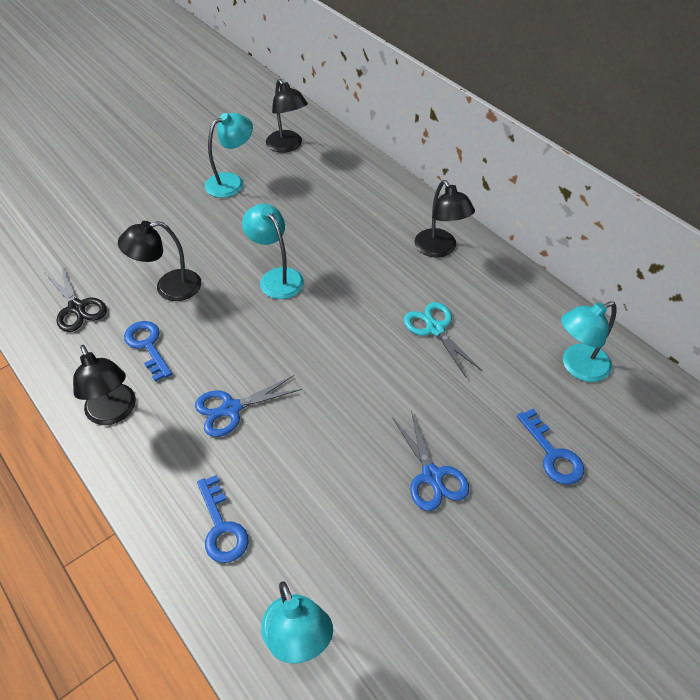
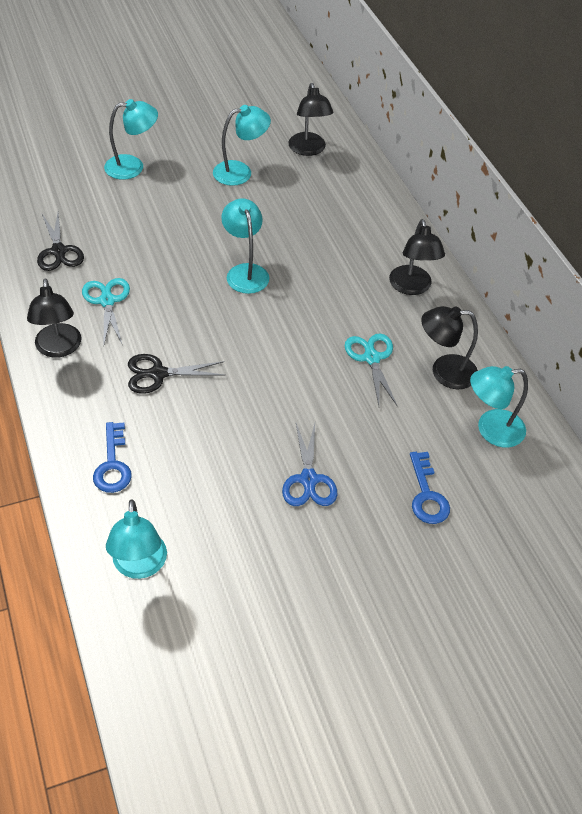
camera: 15 degrees right, 0 degrees up
black lamp [118,221,201,301] -> black lamp moved to [421,306,478,389]
blue key [124,321,172,382] -> turquoise scissors [82,278,130,344]
blue scissors [195,375,302,437] -> black scissors [128,354,226,394]
none -> turquoise lamp [104,99,158,180]

